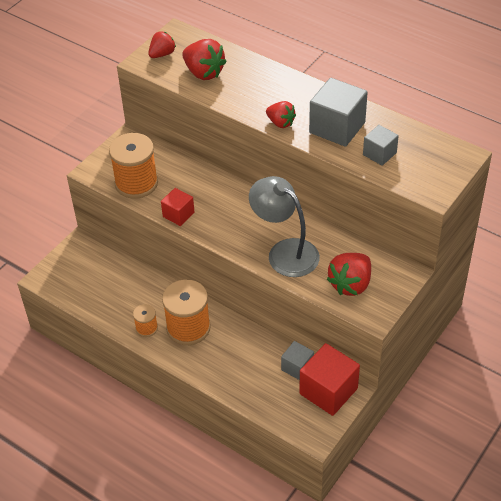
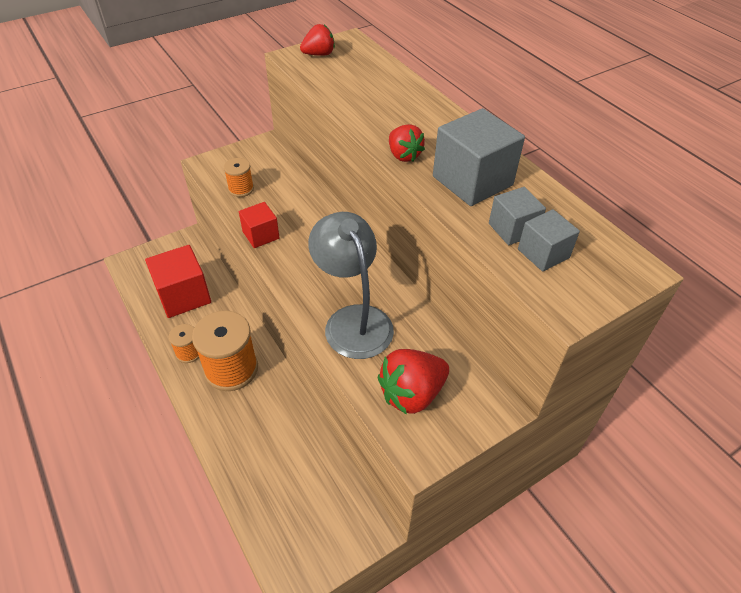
camera: 20 degrees right, 0 degrees up
orange spool [109,133,158,199] -> orange spool [224,158,254,197], size x0.51
red strawberry [182,39,227,80] -> none
grey cube [281,341,314,380] -> grey cube moved to [518,209,580,272]
red cube [299,343,360,416] -> red cube moved to [145,245,211,318]

